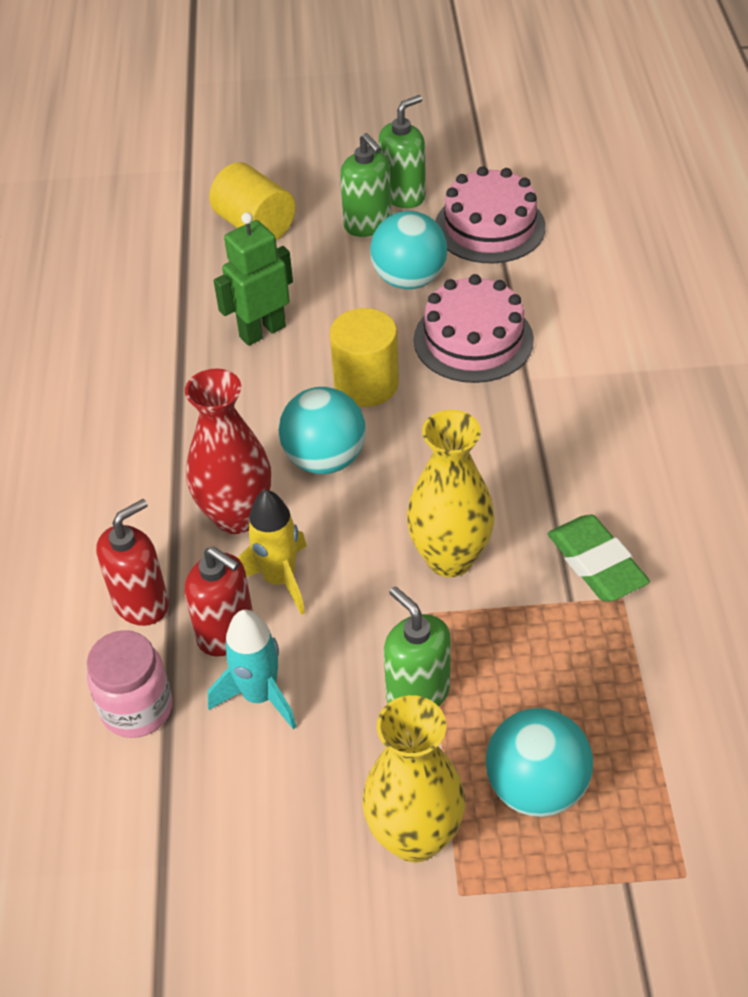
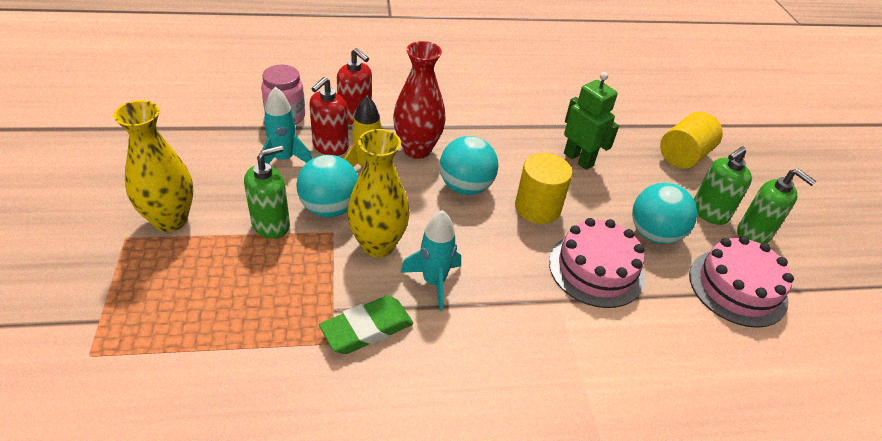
camera: 80 degrees right, 5 degrees down
turquoise ball [486,708,593,817] -> turquoise ball moved to [297,155,359,217]
none -> turquoise rocket [400,210,461,311]

